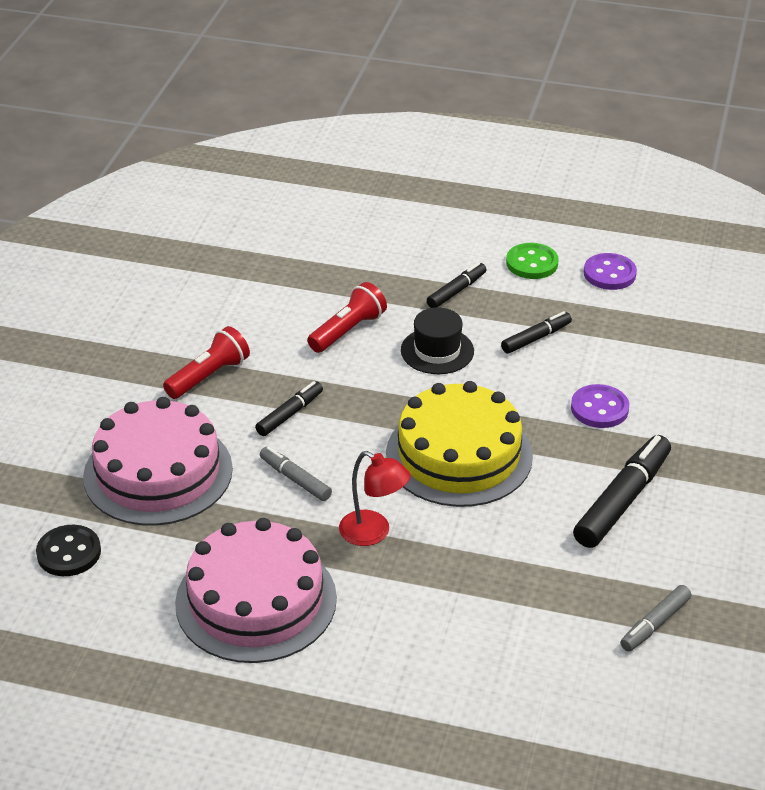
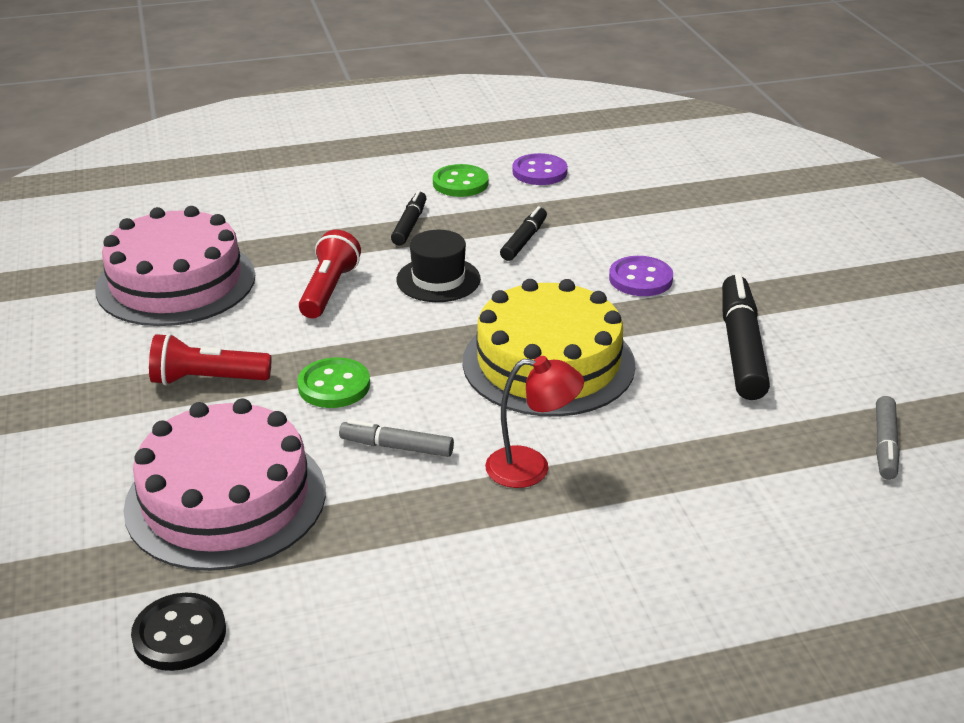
camera: 30 degrees left, 5 degrees down
red flashlight [163,326,250,399] -> red flashlight turned 105 degrees counterclockwise [149,333,271,386]
pink cake [175,518,337,663] -> pink cake moved to [95,206,255,326]
black marker [255,381,323,436] -> green button [297,357,370,408]

